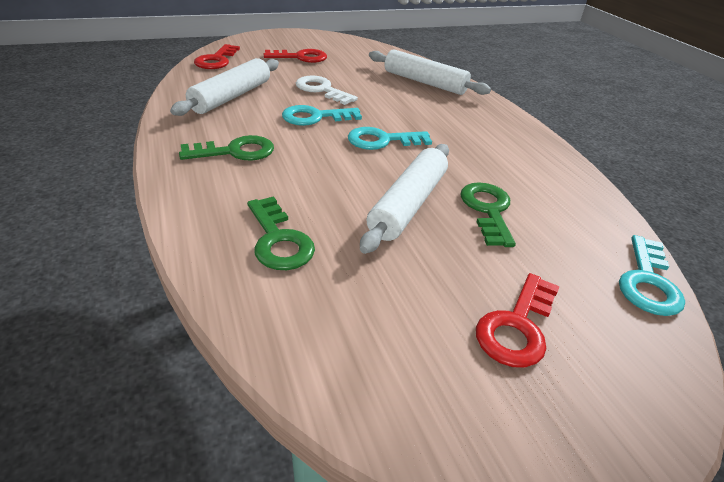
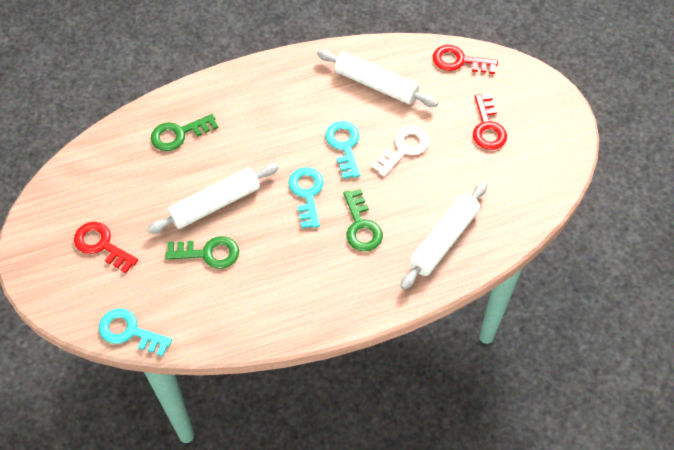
camera: 95 degrees right, 20 degrees up
green key [179,135,274,161] -> green key moved to [343,189,383,252]
white rolling pin [360,144,449,254] -> white rolling pin turned 60 degrees counterclockwise [147,164,279,234]

